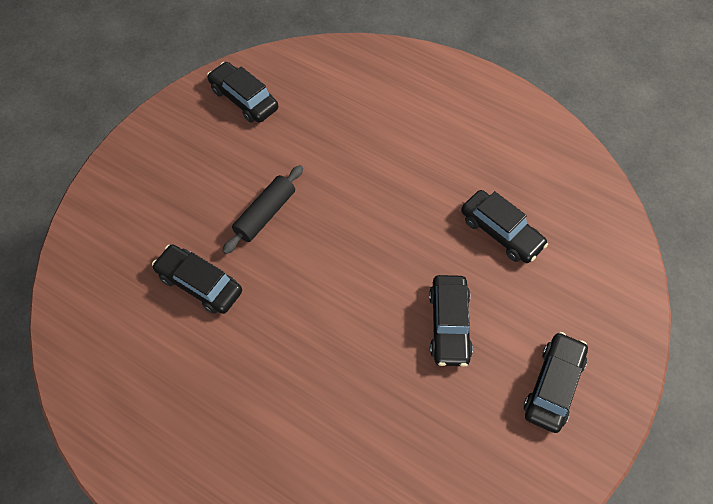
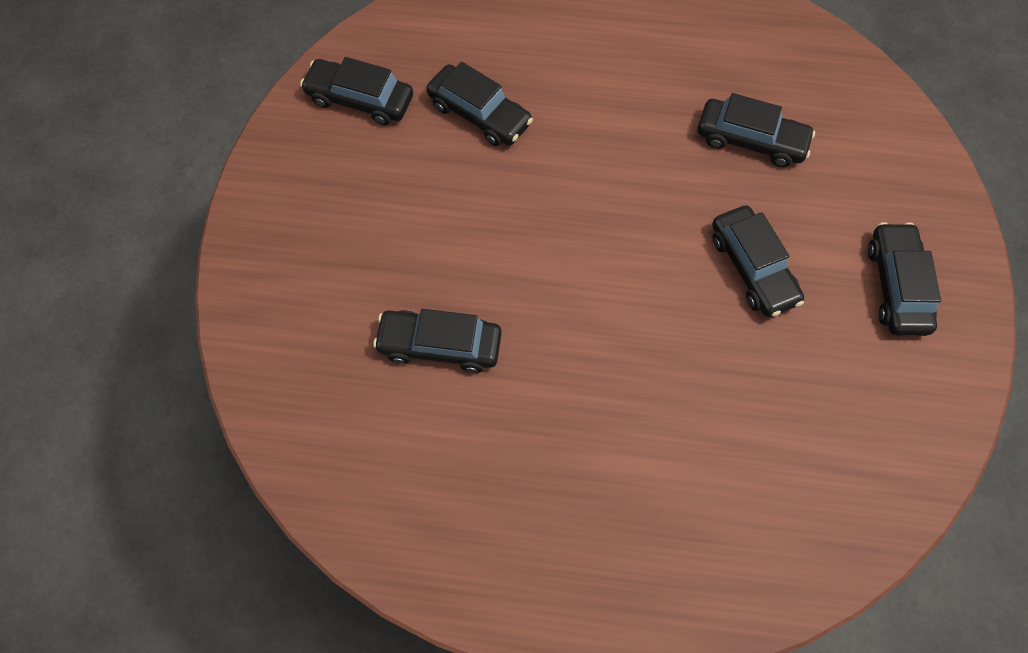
camera: 25 degrees left, 5 degrees up
black rolling pin [222,165,303,254] -> none
none -> black car [426,62,533,146]

